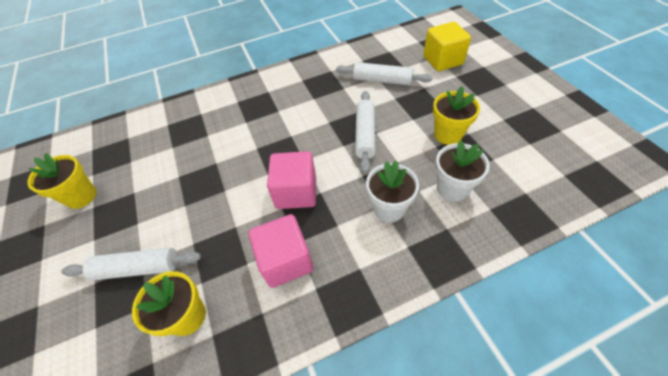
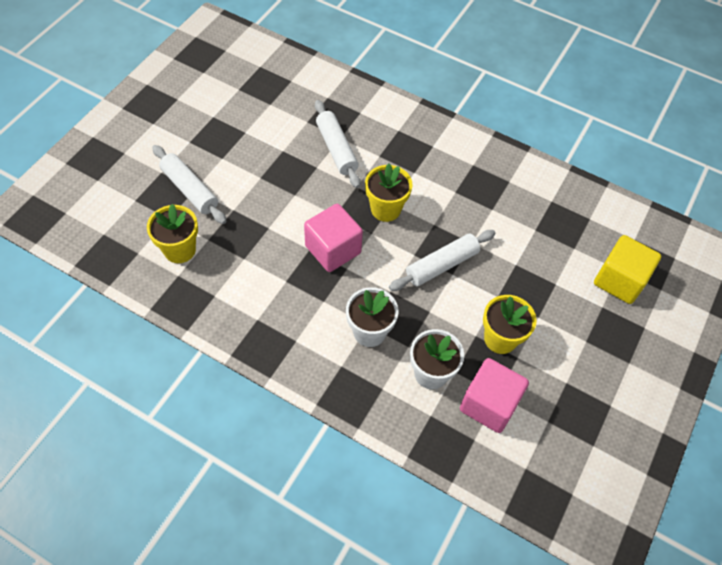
camera: 45 degrees right, 5 degrees up
yellow flower pot [28,153,97,209] -> yellow flower pot moved to [365,164,413,222]
pink cube [248,214,313,288] -> pink cube moved to [460,358,529,433]
white rolling pin [336,62,432,85] -> white rolling pin moved to [315,100,361,188]

